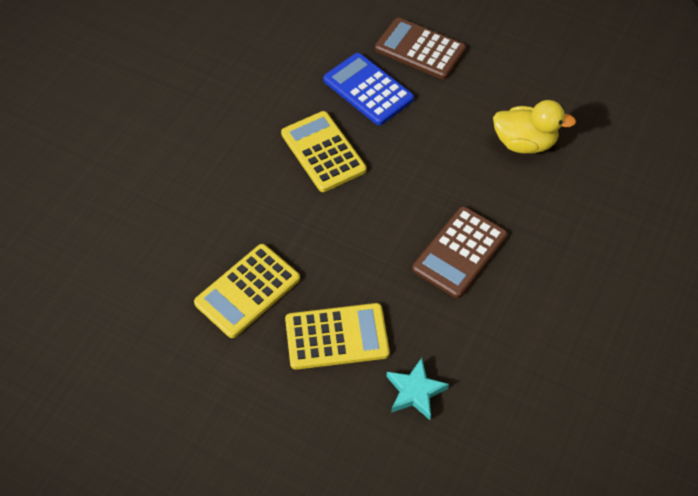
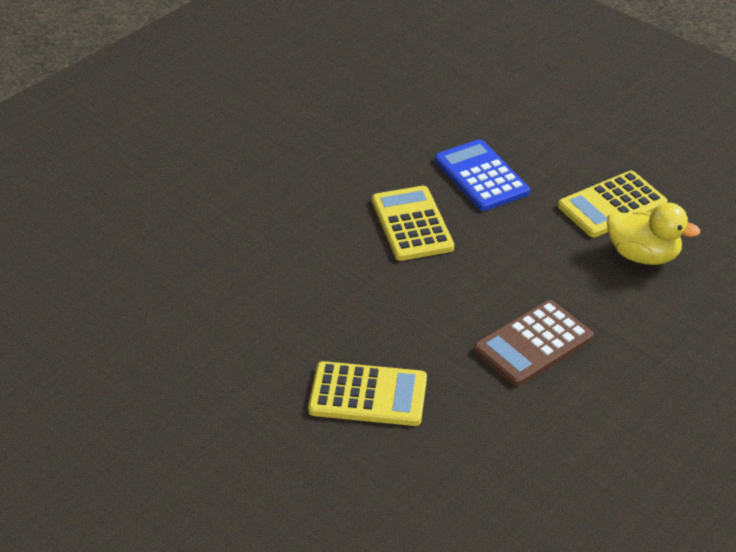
camera: 15 degrees right, 15 degrees down
yellow calculator [194,244,300,338] -> yellow calculator moved to [558,171,667,237]
brown calculator [375,18,466,79] -> none
turquoise star [386,358,449,420] -> none

